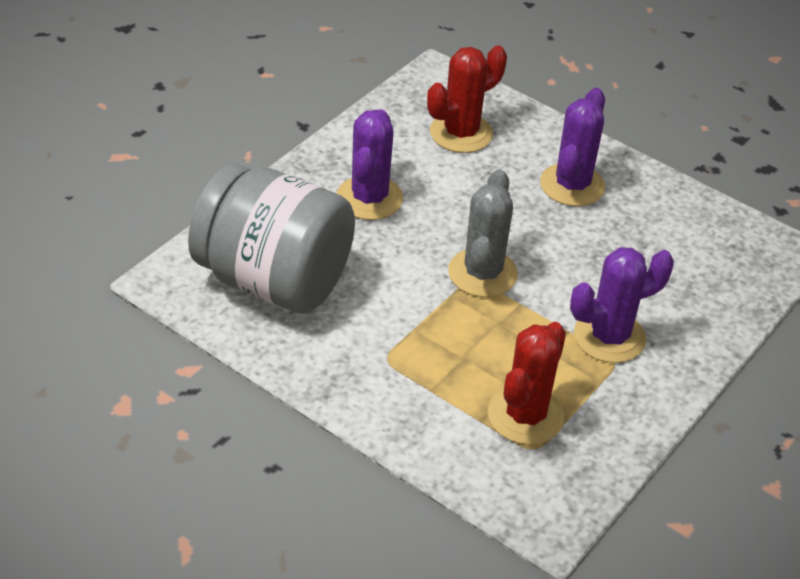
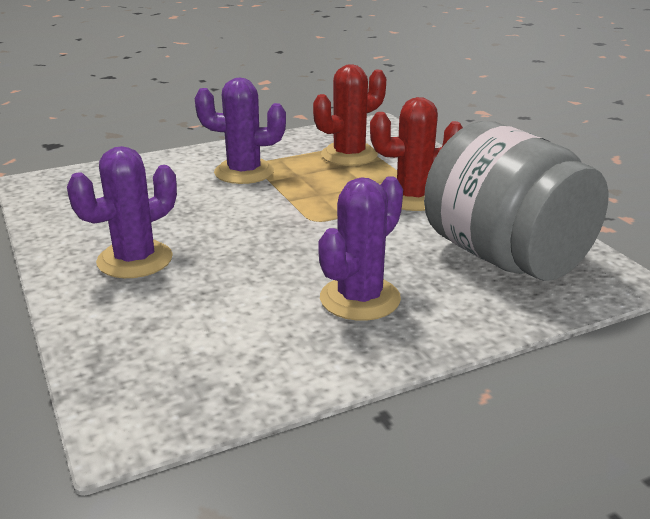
camera: 150 degrees left, 15 degrees down
red cactus [427,45,507,153] -> red cactus moved to [370,97,463,211]
grey cactus [448,169,518,297] -> none

